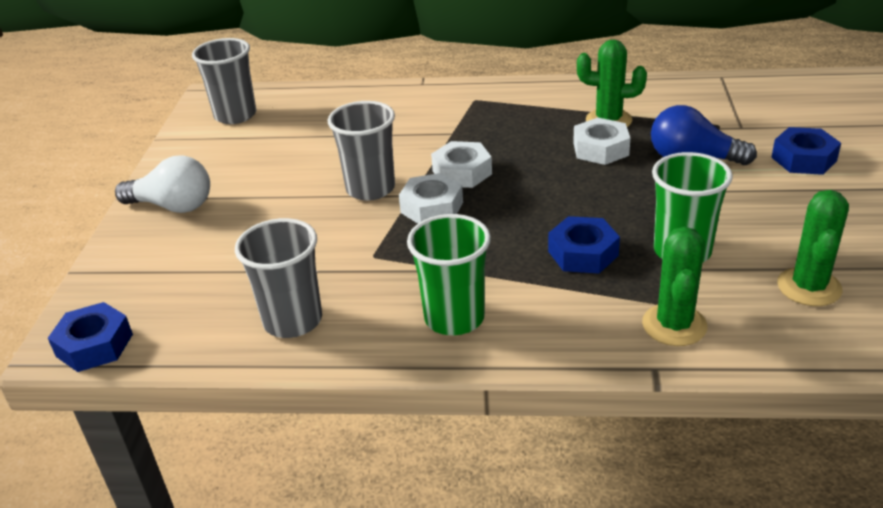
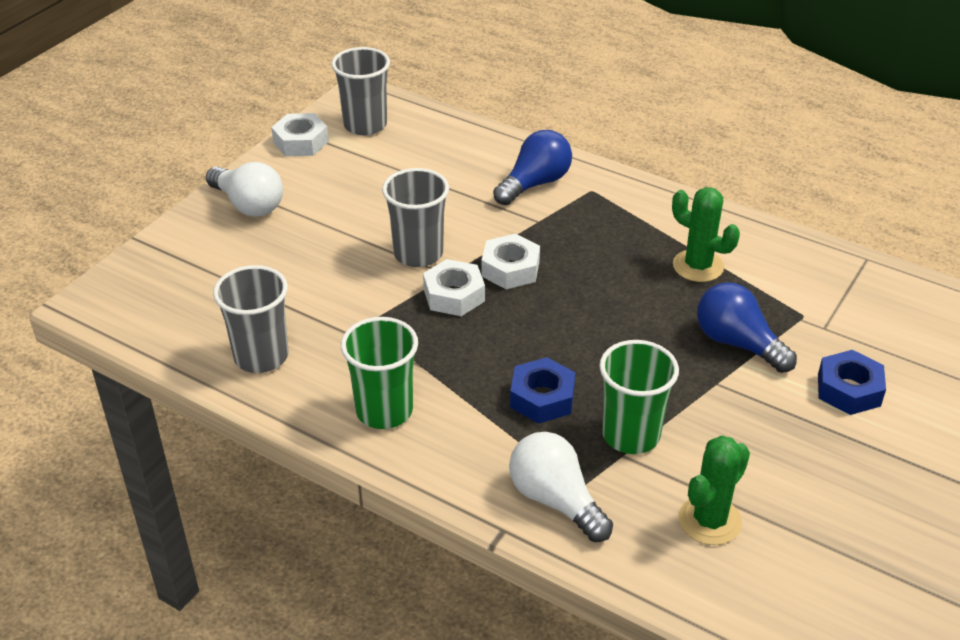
camera: 25 degrees right, 5 degrees up
blue nut [48,302,133,372] -> none
white nut [573,117,630,165] -> white nut moved to [271,113,329,156]
green cactus [642,227,708,346] -> white light bulb [509,432,613,542]
none -> blue light bulb [493,130,572,205]

